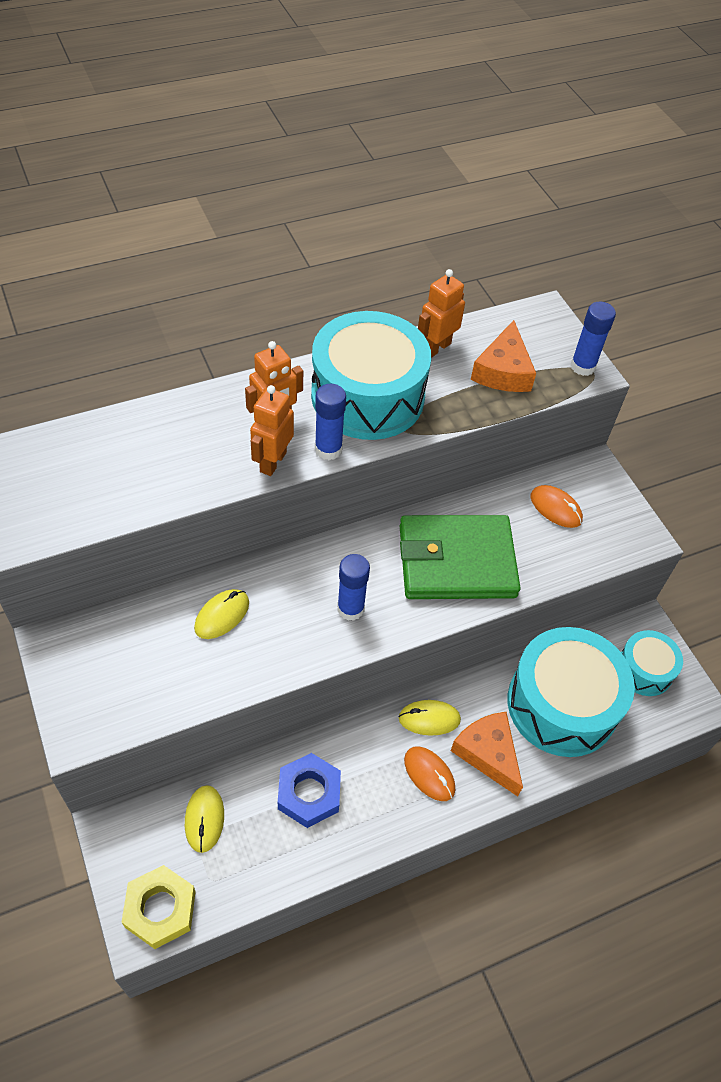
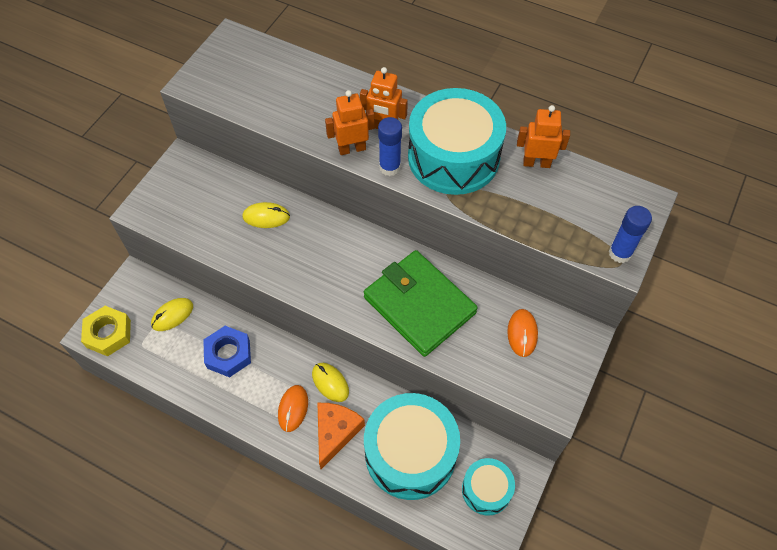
camera: 55 degrees right, 5 degrees up
blue glue stick [337,554,370,621] -> none
orange cheese [471,320,536,392] -> none

